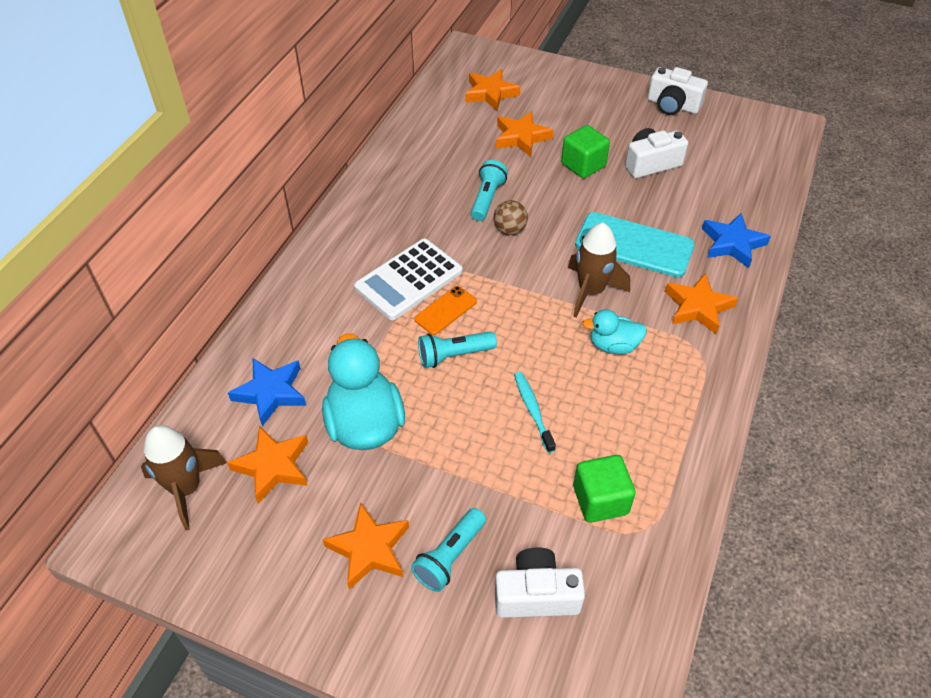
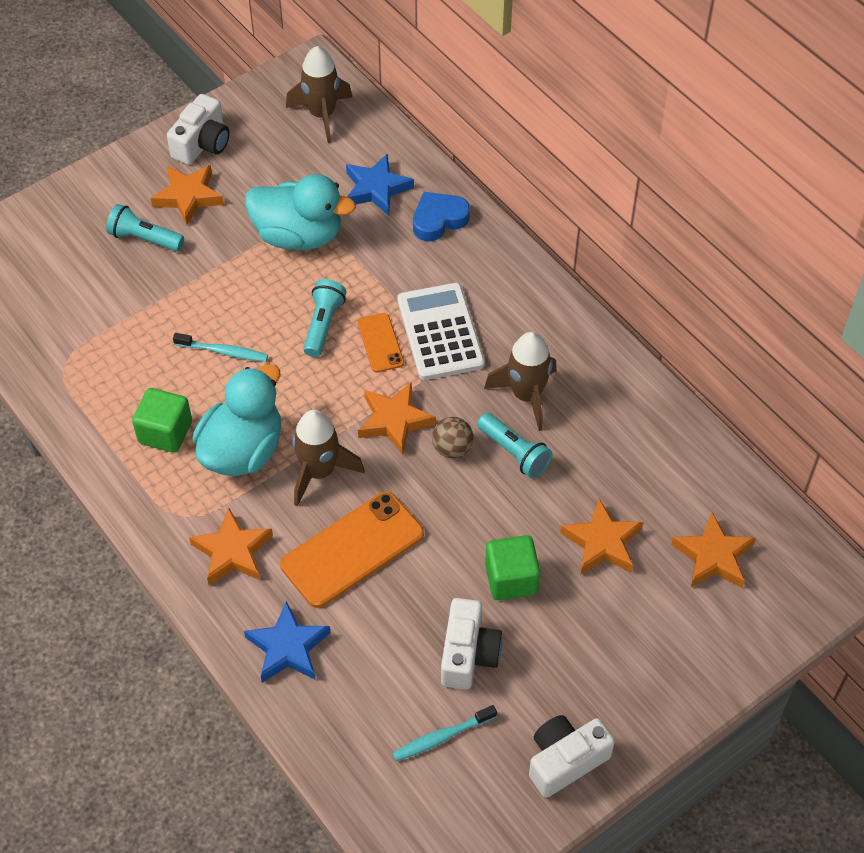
camera: 120 degrees right, 5 degrees up
orange star [227,426,308,503] -> orange star moved to [358,382,436,455]
turquoise flashlight [411,508,486,592] -> turquoise flashlight turned 45 degrees counterclockwise [106,204,184,251]
white camera [495,547,585,618] -> white camera moved to [167,94,230,165]
green cube [573,455,636,523] -> green cube moved to [132,388,192,453]
turquoise phone [575,212,695,277] -> orange phone [280,491,424,608]
turquoise duck [582,309,647,354] -> turquoise duck [192,364,281,476], size x1.79
none -> turquoise toothbrush [392,705,497,761]
none -> blue heart [413,192,470,241]
none -> brown rocket [484,332,557,431]

